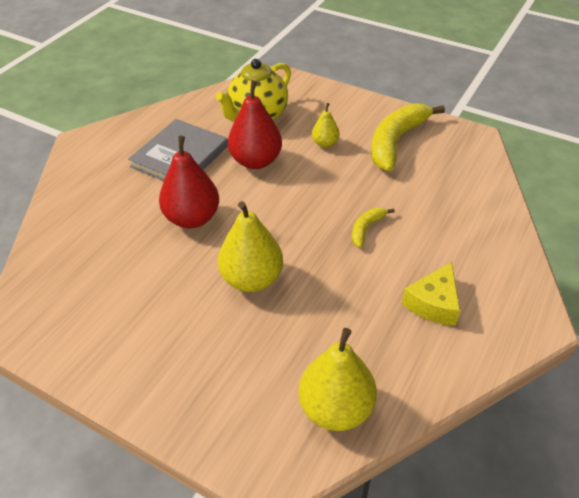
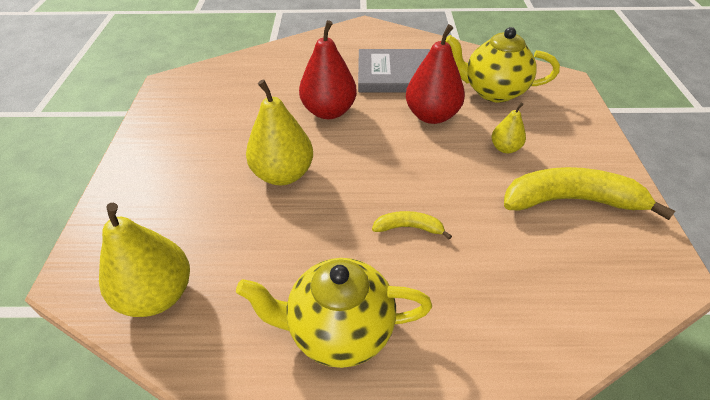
camera: 60 degrees right, 0 degrees up
yellow cheese [402,262,460,326] -> yellow teapot [236,258,432,368]

